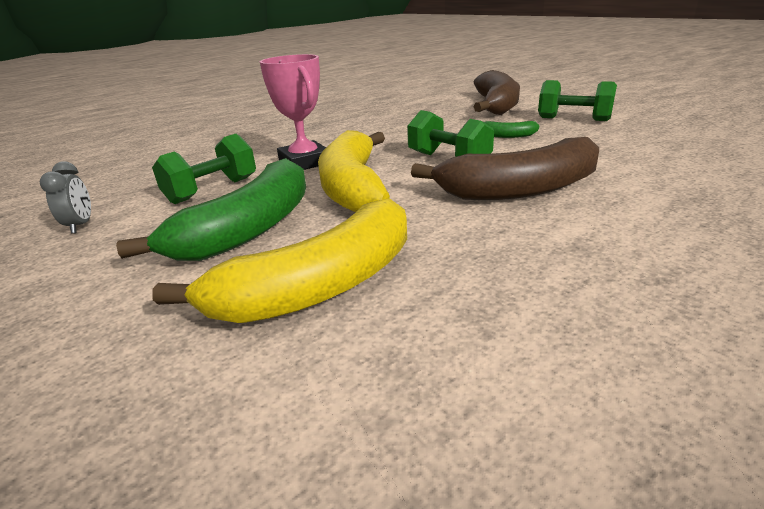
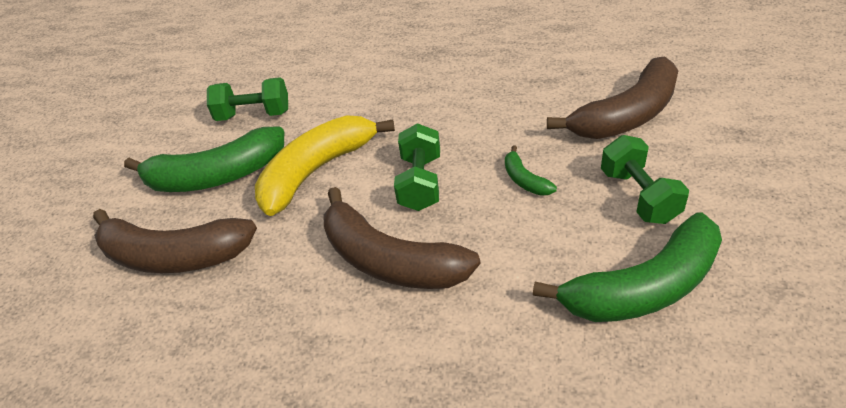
camera: 50 degrees right, 15 degrees up
grey clock [40,161,91,234] -> none
yellow banana [152,198,407,323] -> brown banana [93,209,257,273]
pink trophy [260,54,326,170] -> none
none -> green banana [533,212,722,322]

